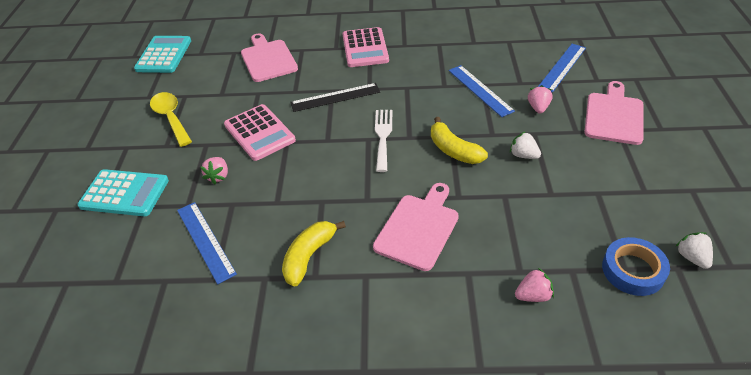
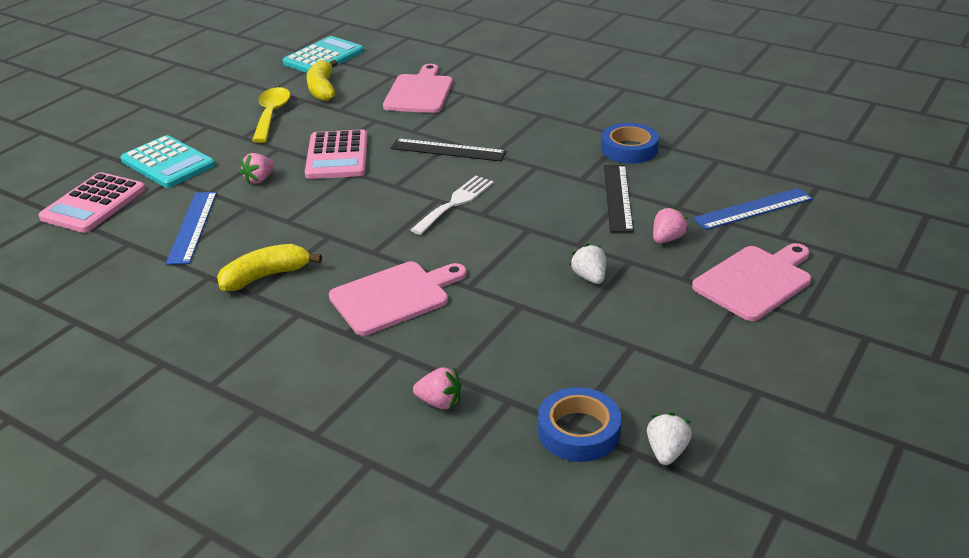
camera: 30 degrees right, 10 degrees down
pink calculator [342,27,389,67] -> pink calculator moved to [39,172,146,233]
yellow banana [431,117,488,164] -> yellow banana moved to [307,60,337,101]
blue ruler [449,65,515,117] -> black ruler [604,165,634,233]
none -> blue tape [601,123,659,164]

